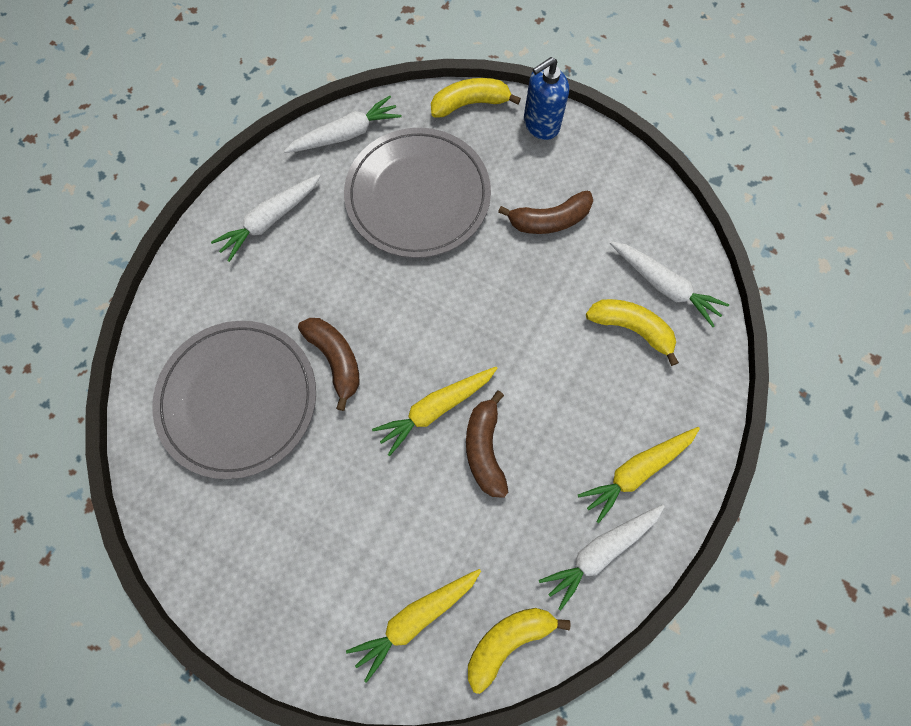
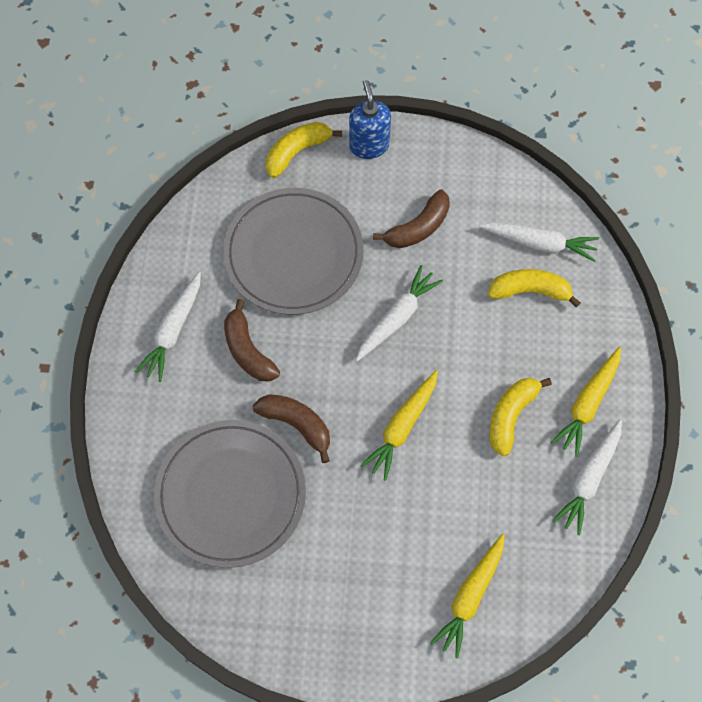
camera: 25 degrees left, 5 degrees down
white carrot [284,96,401,153] -> white carrot moved to [356,265,443,361]
brown banana [466,390,508,498] -> brown banana moved to [224,299,280,382]
yellow banana [468,608,571,694] -> yellow banana moved to [489,378,552,457]
blue soap dispenser [524,57,569,140] -> blue soap dispenser turned 135 degrees clockwise [349,80,391,159]

